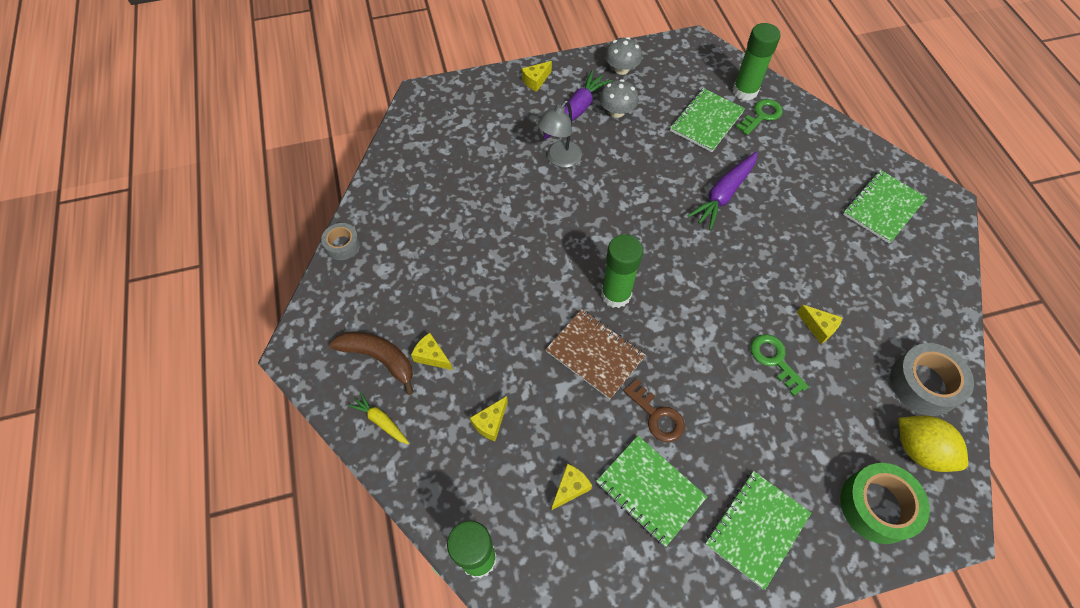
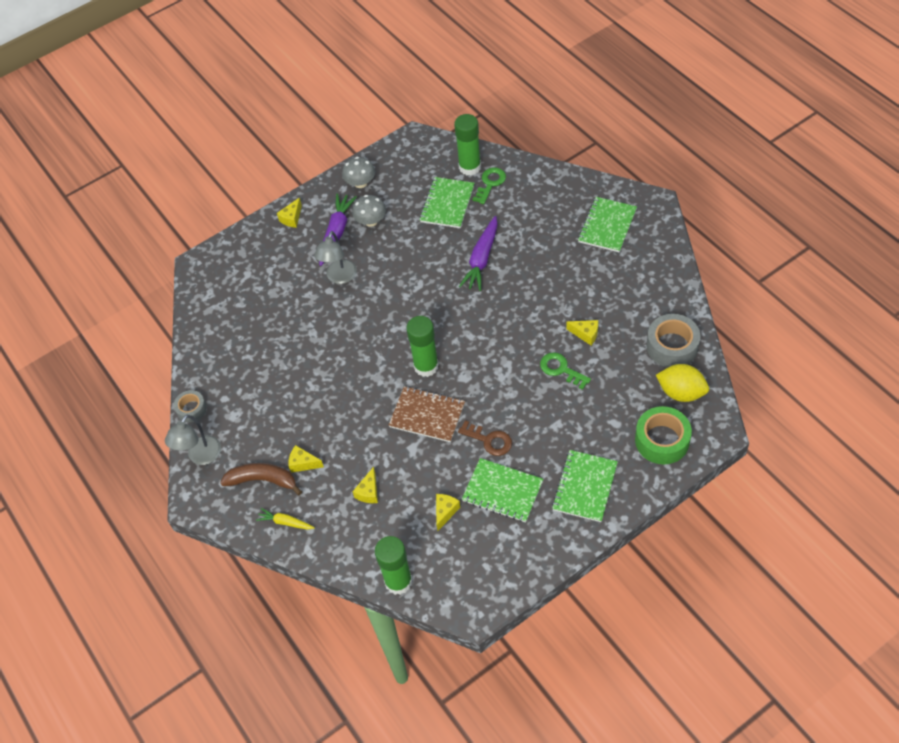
camera: 15 degrees left, 5 degrees down
none -> grey lamp [165,415,221,465]

